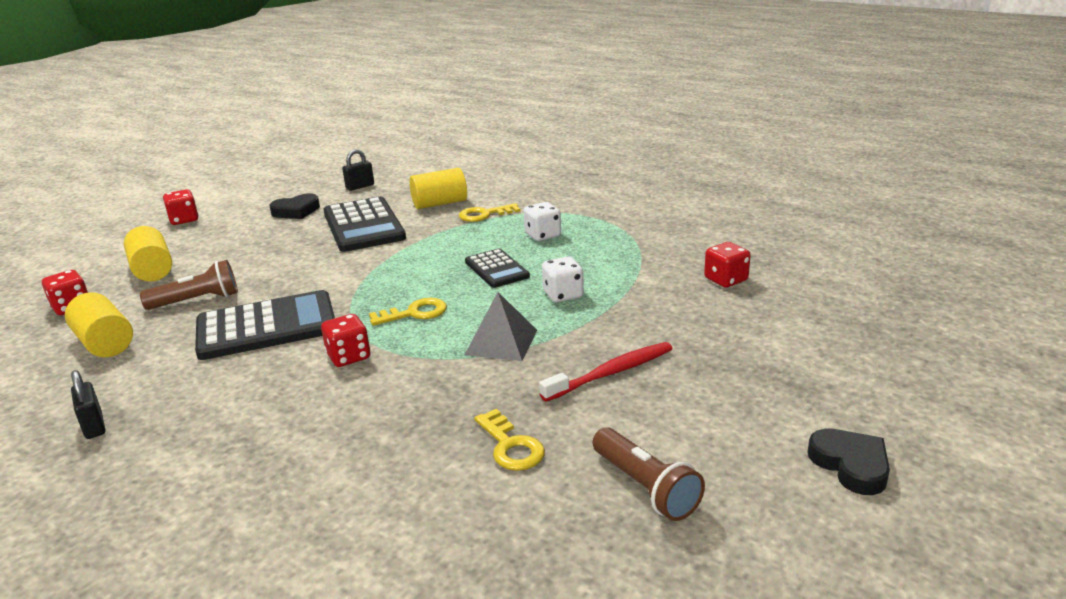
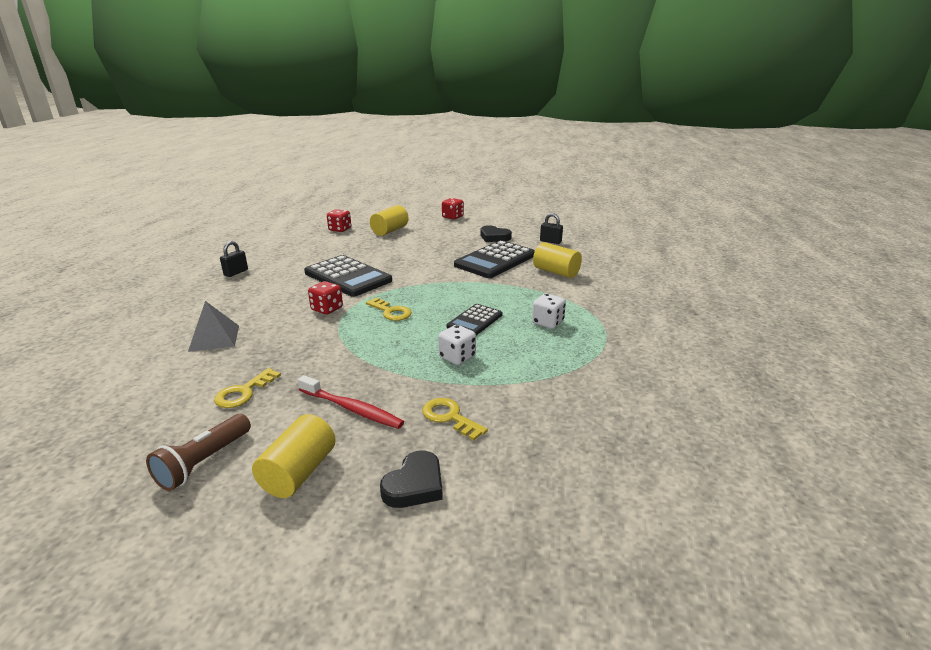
camera: 60 degrees right, 0 degrees up
yellow cylinder [65,292,133,357] -> yellow cylinder moved to [252,414,336,498]
brown flashlight [140,260,238,310] -> none
yellow key [459,203,521,222] -> yellow key moved to [422,398,488,441]
grey pyramid [465,292,537,361] -> grey pyramid moved to [188,301,239,352]
red dice [704,242,751,288] -> none
black heart [808,428,890,495] -> black heart moved to [380,450,443,508]

